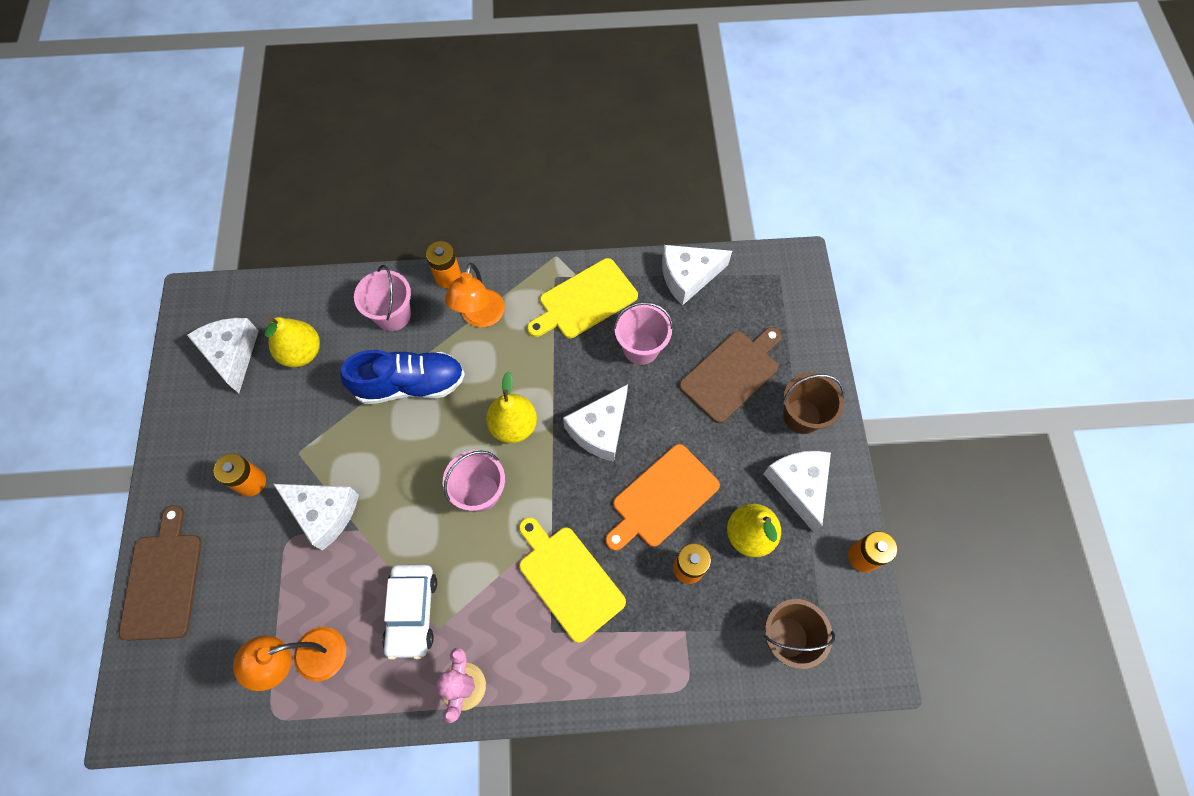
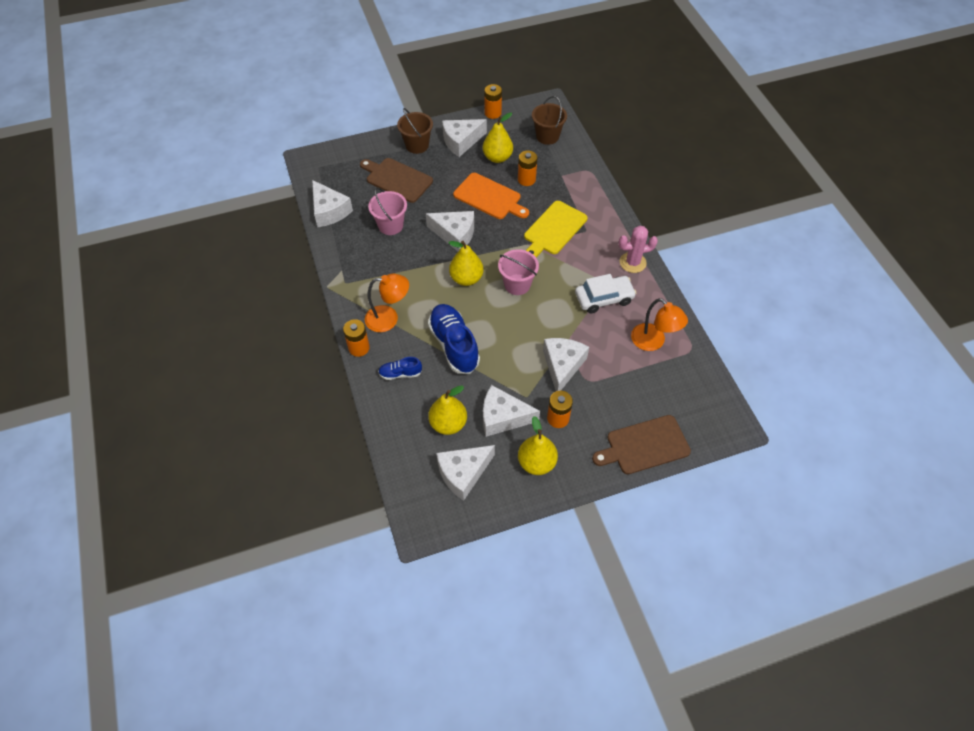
camera: 105 degrees left, 10 degrees down
pink bucket [354,265,411,331] -> blue shoe [378,357,422,380]
yellow cutting board [527,258,638,338] -> none
none -> white cheese [483,385,540,437]
none -> yellow pear [518,416,558,475]

